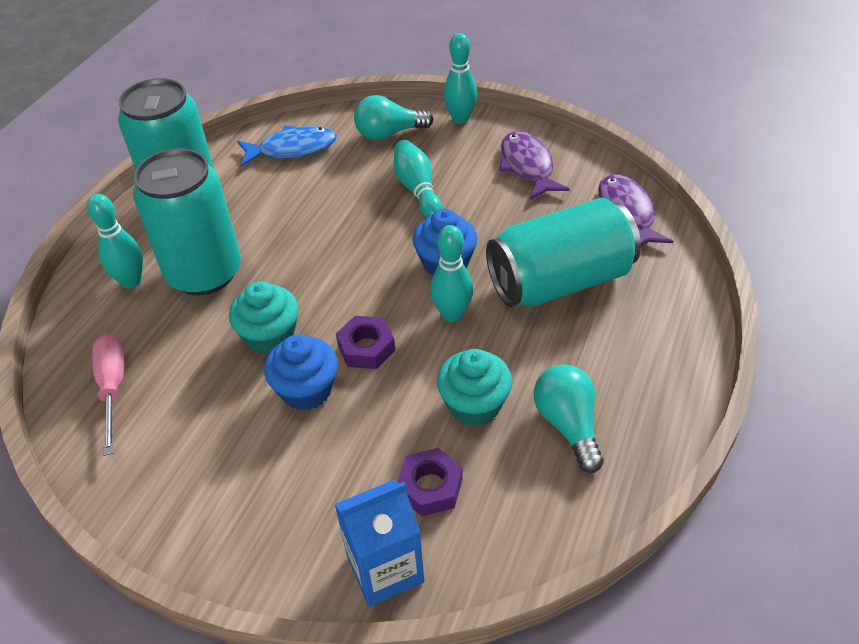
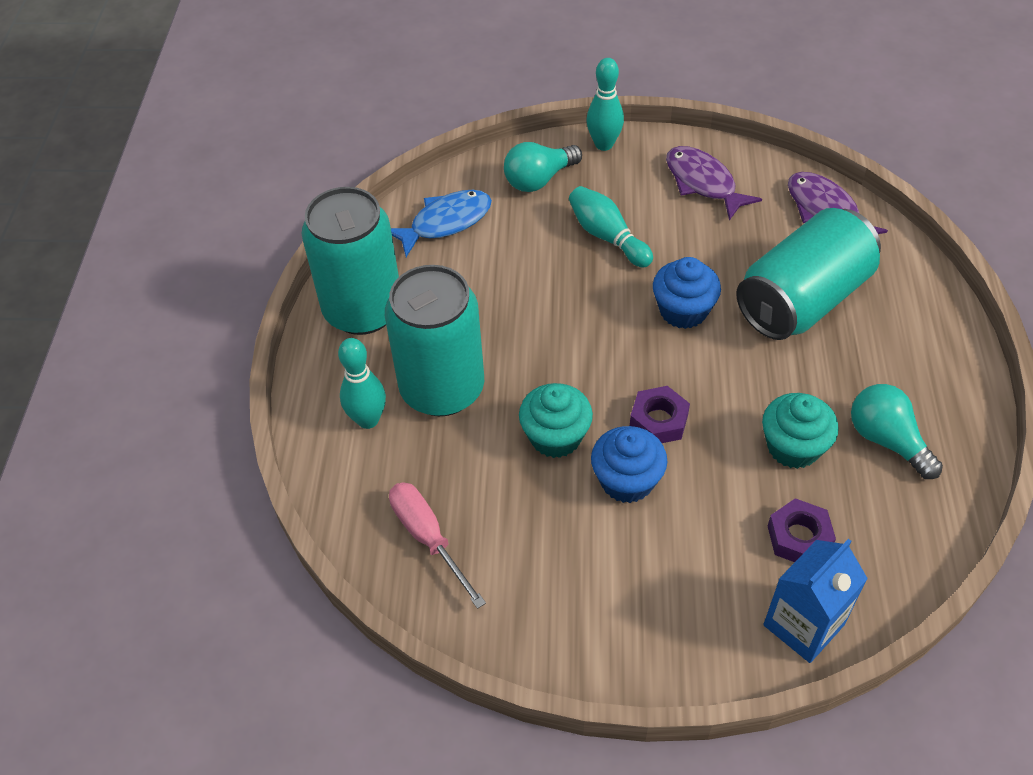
camera: 20 degrees left, 5 degrees up
turquoise bowling pin [430,225,473,322] -> none

